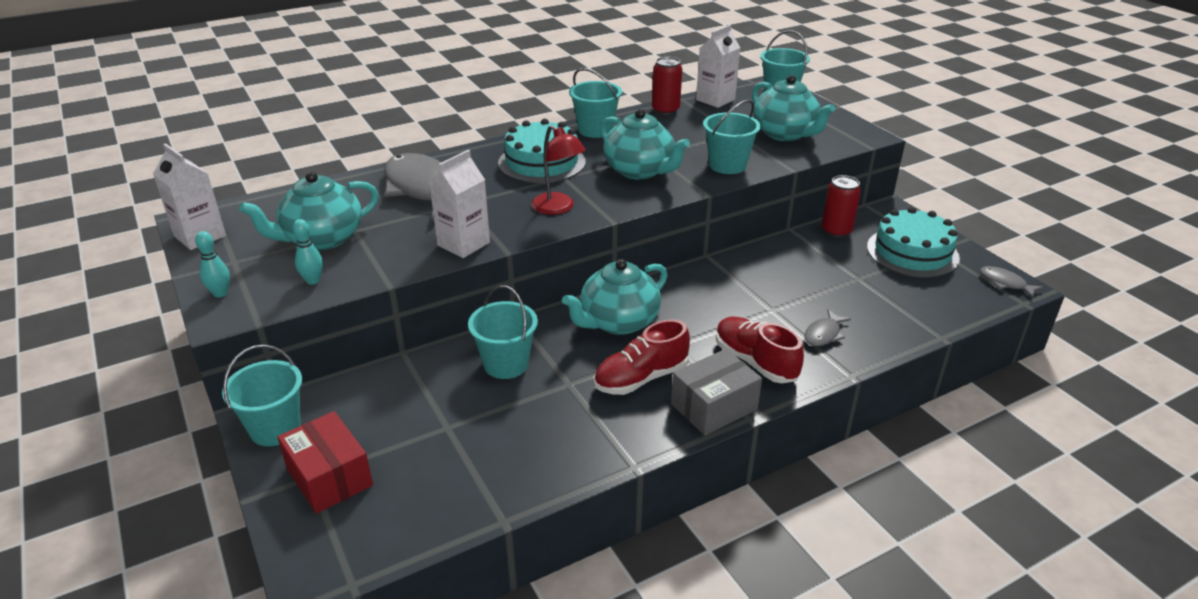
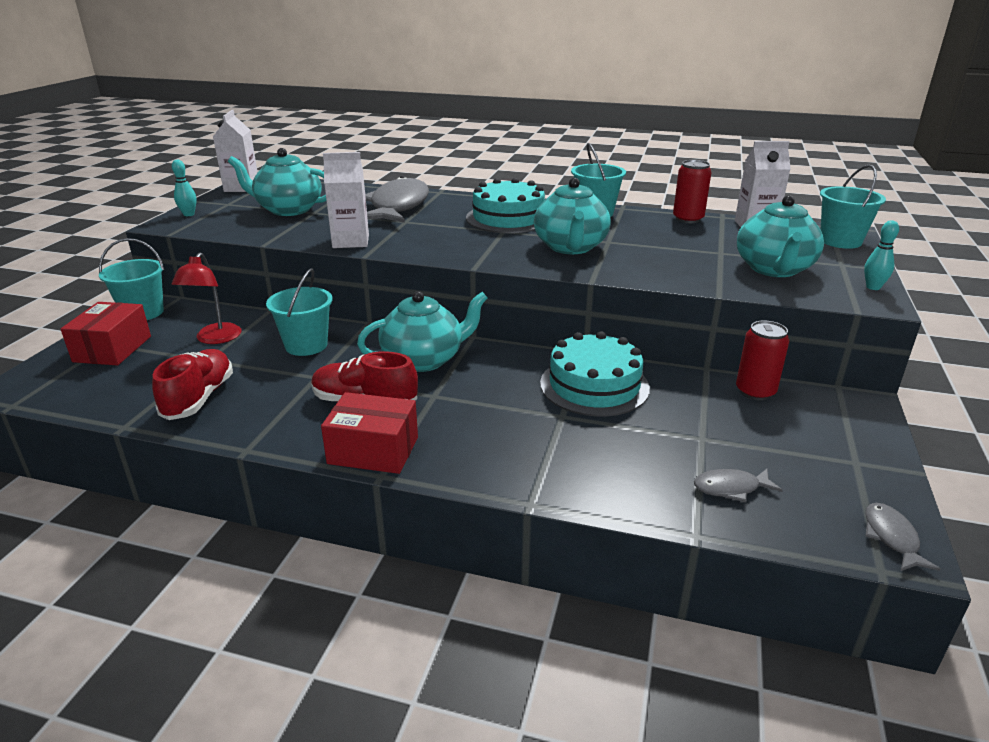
camera: 45 degrees right, 5 degrees down
turquoise bowling pin [293,219,323,285] -> turquoise bowling pin moved to [864,220,899,290]
red lamp [532,125,586,215] -> red lamp moved to [171,253,241,344]
turquoise teapot [562,259,667,335] -> turquoise teapot turned 150 degrees clockwise [357,291,488,372]
grey box [671,349,762,436] -> red box [321,392,418,474]
turquoise bucket [703,100,760,174] -> none
red shoe [716,317,804,383] -> red shoe moved to [152,349,233,420]
grey fish [804,309,851,346] -> grey fish moved to [694,469,783,502]
turquoise cake [867,207,960,278] -> turquoise cake moved to [540,331,650,416]

